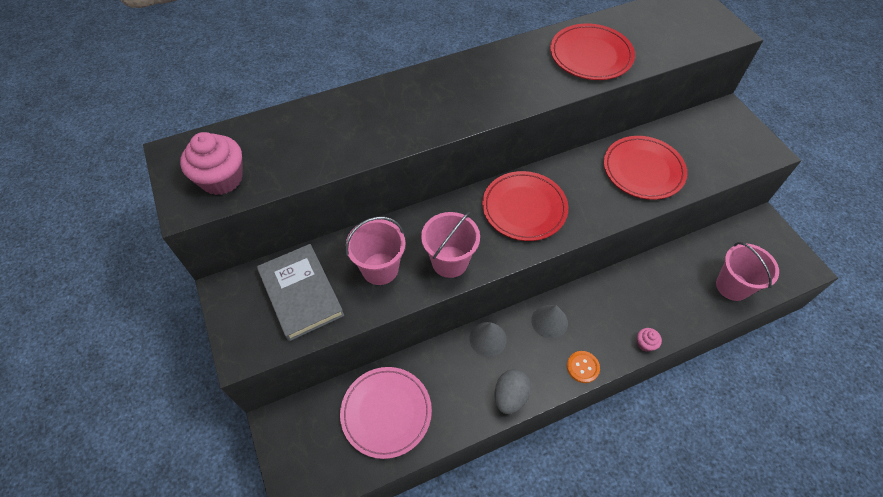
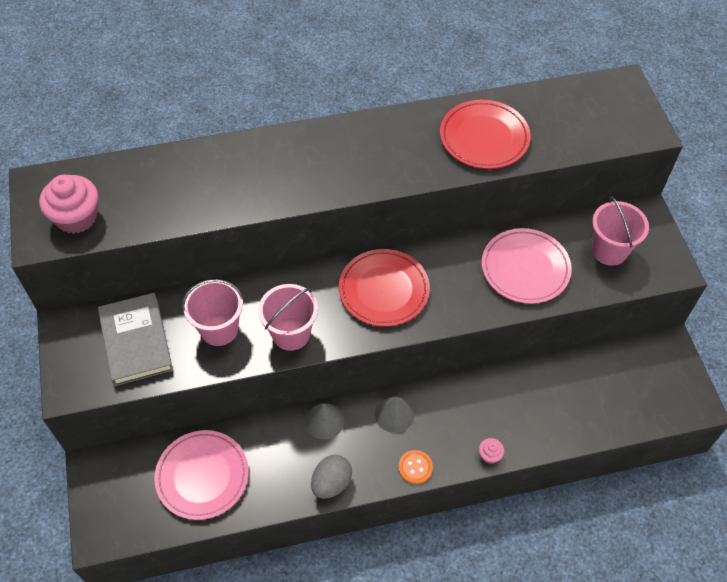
camera: 10 degrees right, 0 degrees up
red plate [604,136,687,200] -> pink plate [482,228,572,304]
pink bucket [716,242,779,301] -> pink bucket moved to [592,196,649,266]

